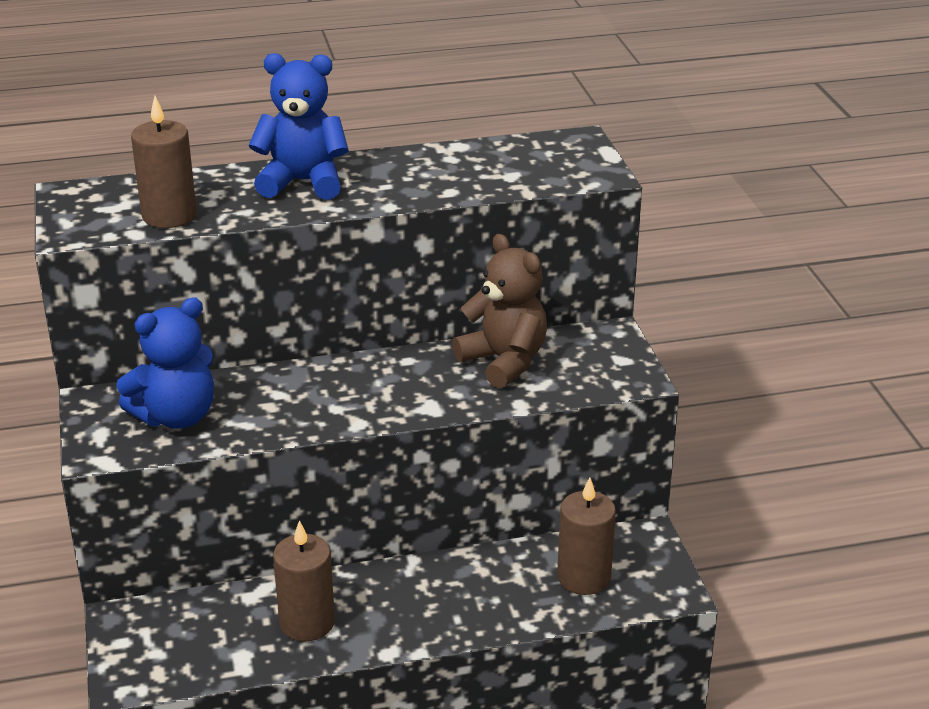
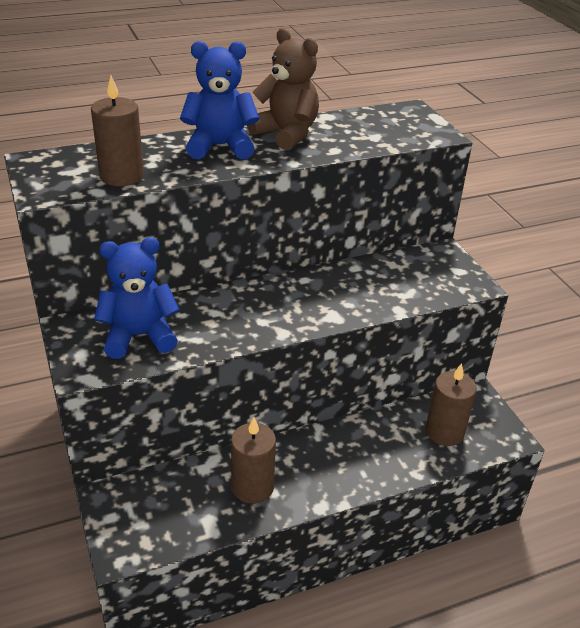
camera: 10 degrees left, 5 degrees up
blue teddy bear [116,297,214,429] -> blue teddy bear turned 150 degrees counterclockwise [94,237,180,359]
brown teddy bear [452,234,547,388] -> brown teddy bear moved to [247,28,319,150]

